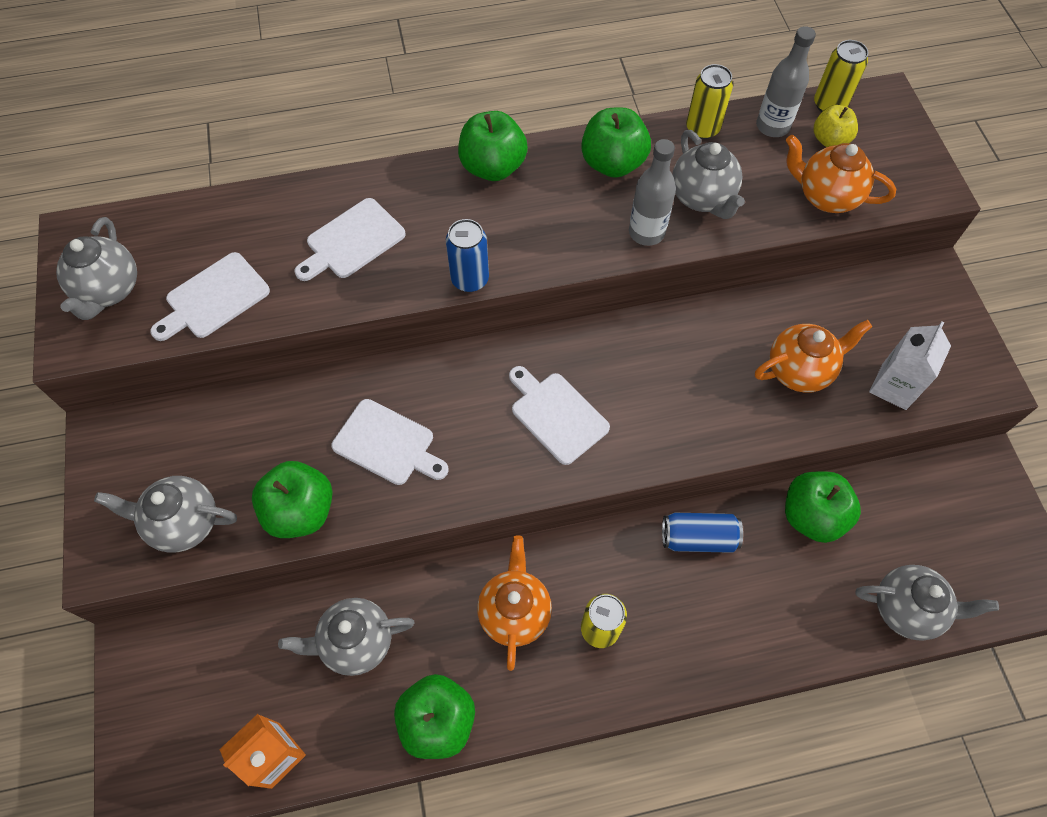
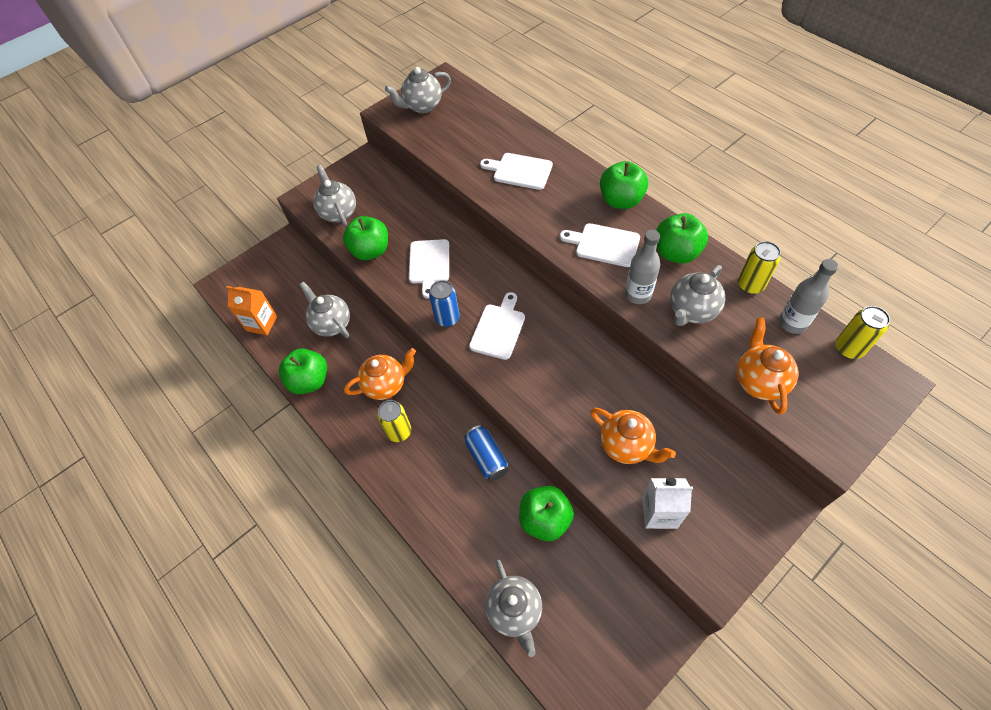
camera: 65 degrees right, 5 degrees down
white cutting board [150,252,270,341] -> white cutting board moved to [560,223,640,267]
blue can [446,219,489,292] -> blue can moved to [429,280,460,327]
yellow apple [813,105,858,147] -> none

